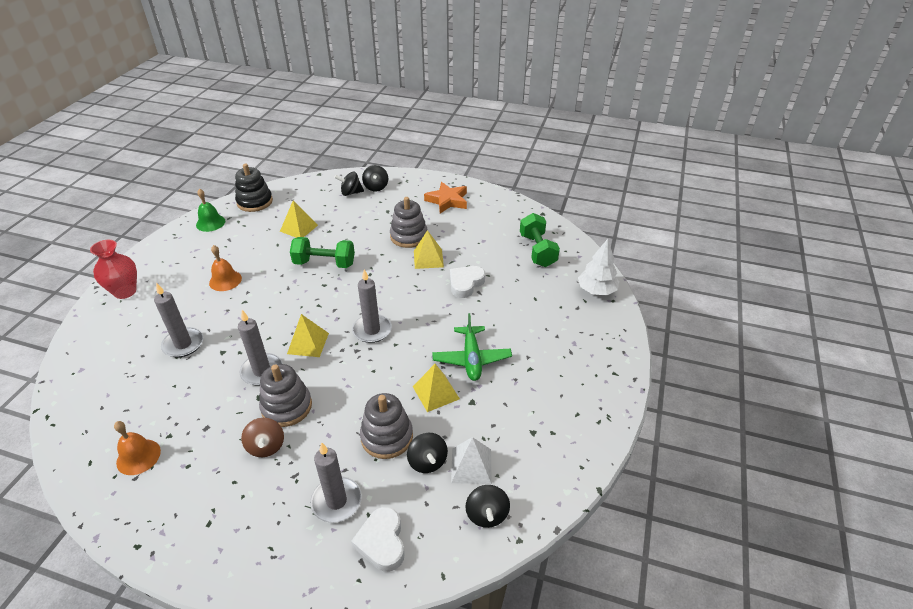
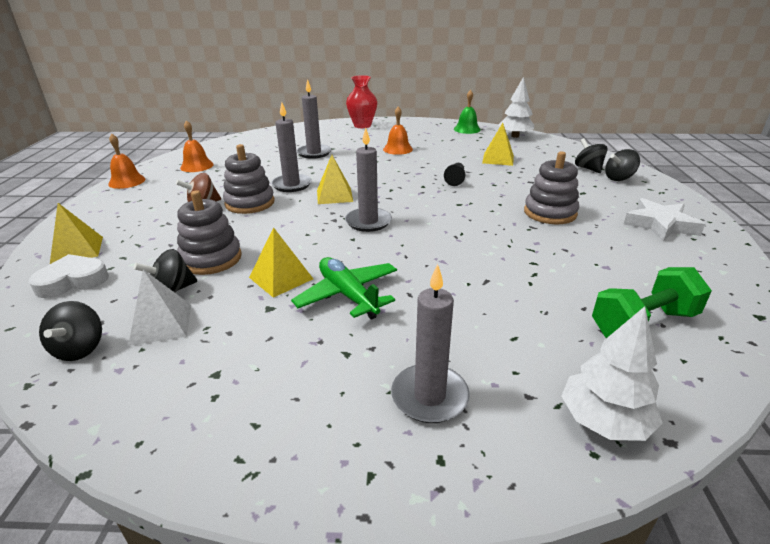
camera: 75 degrees right, 10 degrees down
black stacking toy [235,164,273,212] -> white tree [498,77,534,138]
green dumbbell [290,237,355,268] -> black pawn [444,163,465,186]
grey candle [310,442,362,523] -> grey candle moved to [391,264,470,423]
yellow pyramid [414,230,444,269] -> yellow pyramid moved to [50,203,103,264]
orange star [424,182,467,213] -> white star [624,198,705,242]
green plane [432,313,512,381] -> green plane turned 75 degrees clockwise [291,257,397,320]
white heart [450,266,485,298] -> none
black spinning top [465,485,510,528] -> black spinning top turned 75 degrees counterclockwise [39,301,102,361]
none -> orange bell [108,134,145,189]

